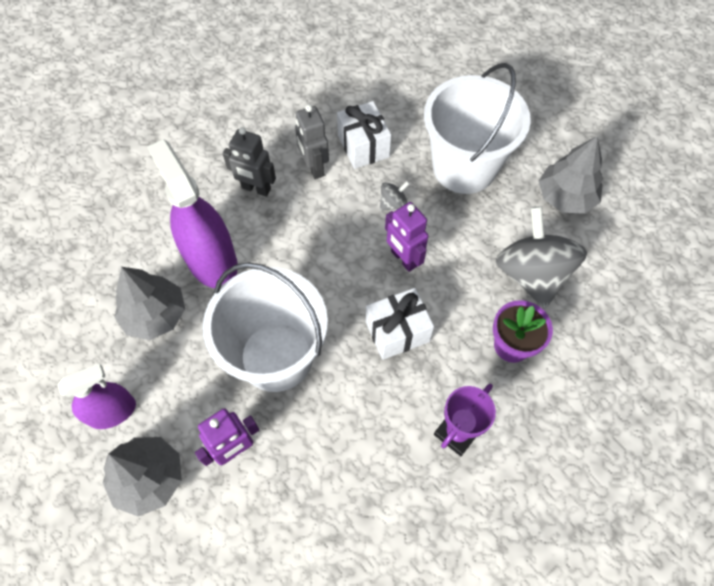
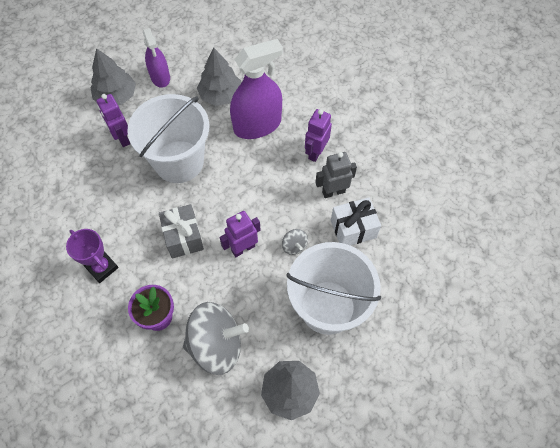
camera: 95 degrees right, 0 degrees up
grey robot [223,127,276,197] -> purple robot [305,109,332,162]
white gift [366,288,434,360] -> grey gift [159,204,204,258]

